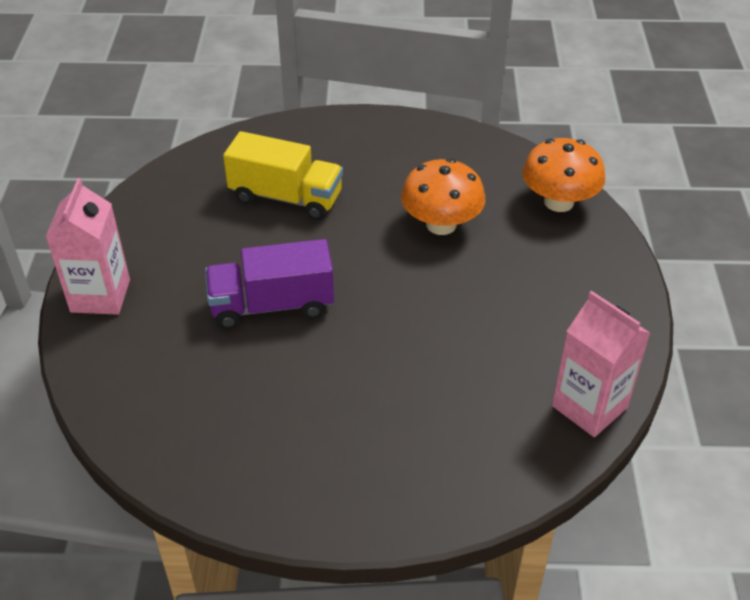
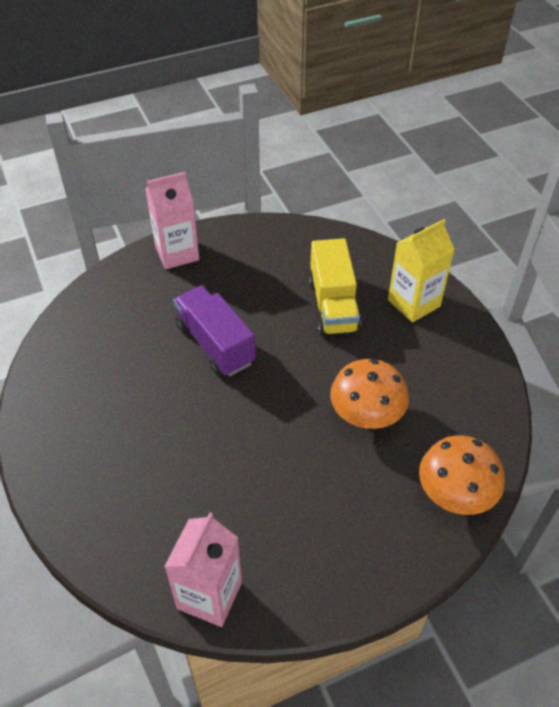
camera: 65 degrees right, 5 degrees up
none -> yellow carton [388,219,455,323]

